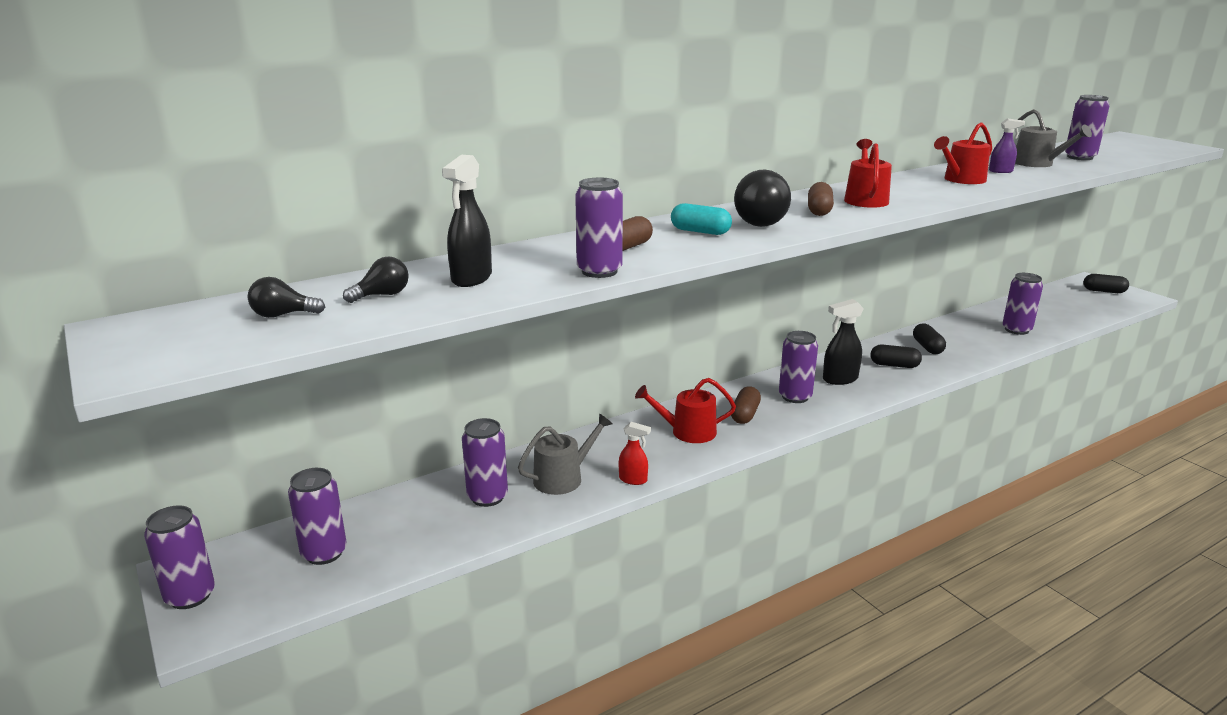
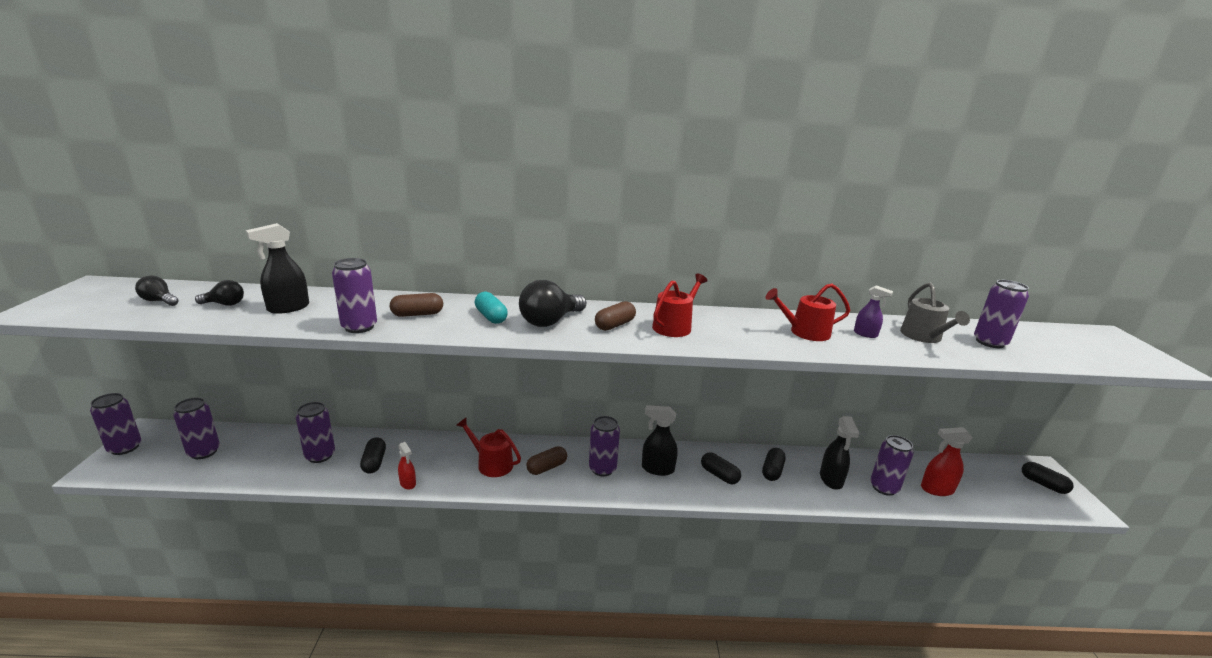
camera: 30 degrees right, 0 degrees up
grey watering can [518,413,613,495] -> black capsule [360,437,386,474]
none -> black spray bottle [820,416,859,490]
none -> red spray bottle [921,427,973,496]

